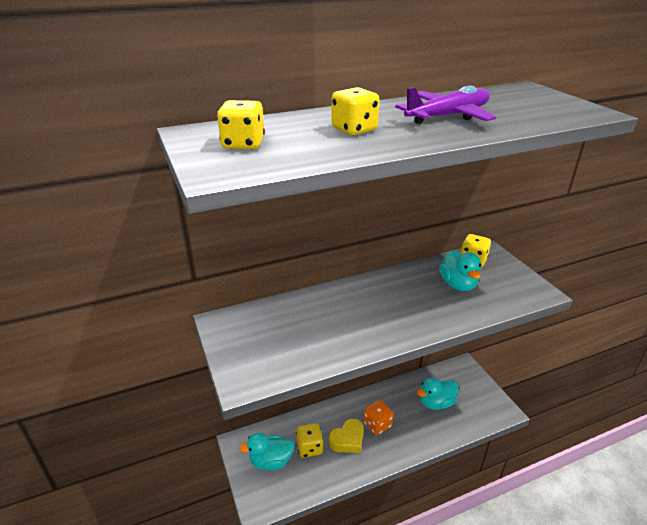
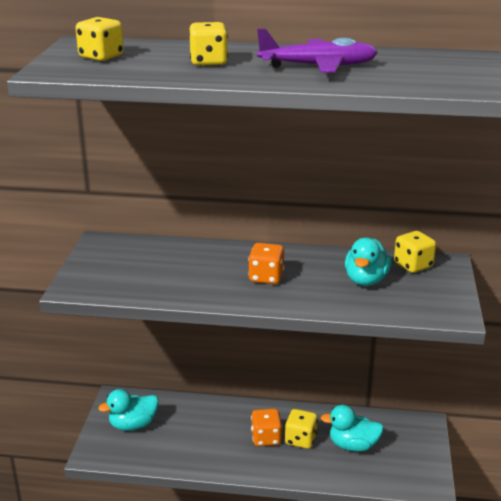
camera: 30 degrees right, 5 degrees down
turquoise duck [239,433,295,470] -> turquoise duck turned 45 degrees counterclockwise [98,389,159,431]
yellow dice [296,423,323,458] -> yellow dice moved to [285,409,318,449]
yellow heart [329,419,364,453] -> none
none -> orange dice [248,243,284,284]

